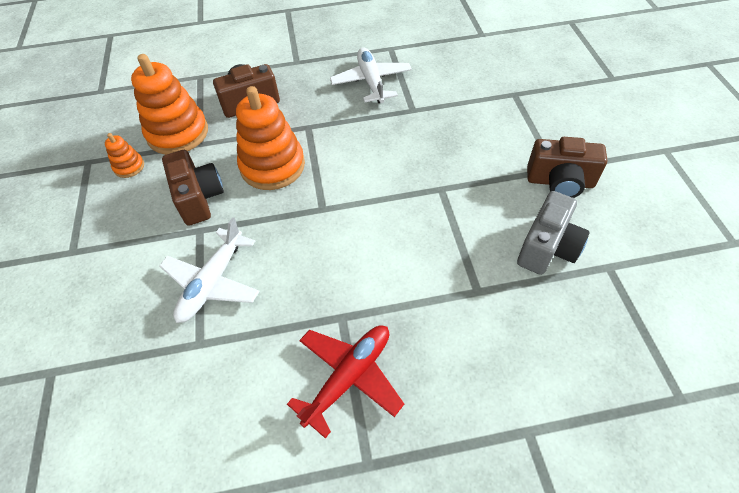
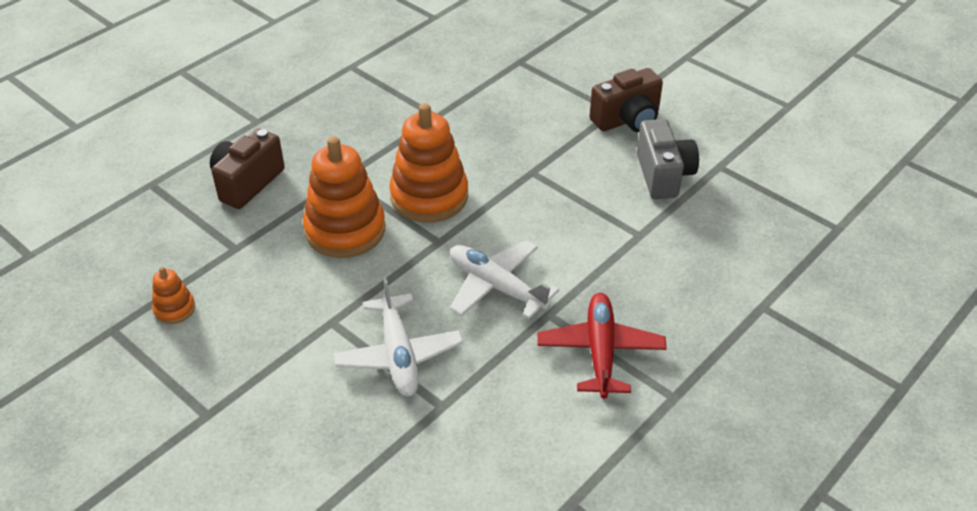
camera: 40 degrees left, 10 degrees down
orange stacking toy [131,54,208,155] -> orange stacking toy moved to [389,103,468,223]
brown camera [162,150,224,226] -> none
white plane [330,48,412,103] -> white plane moved to [450,240,559,319]

